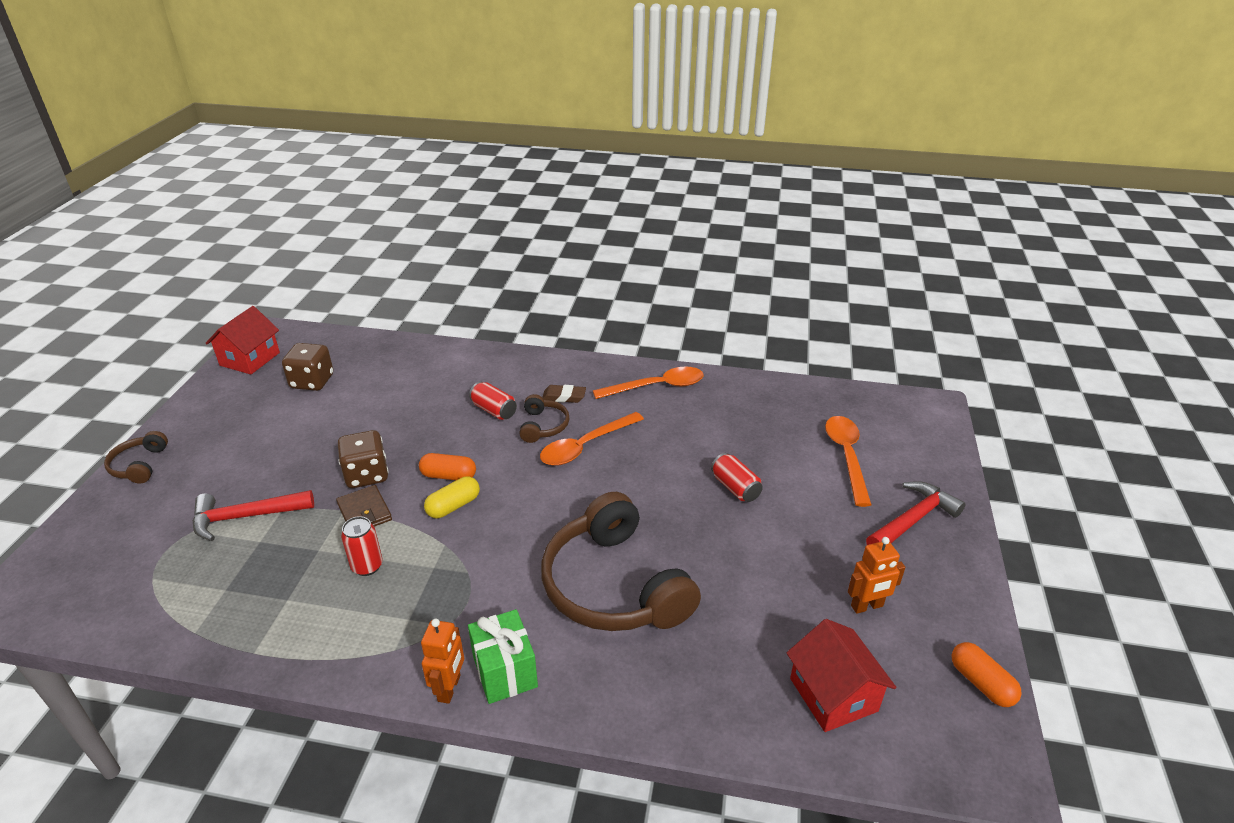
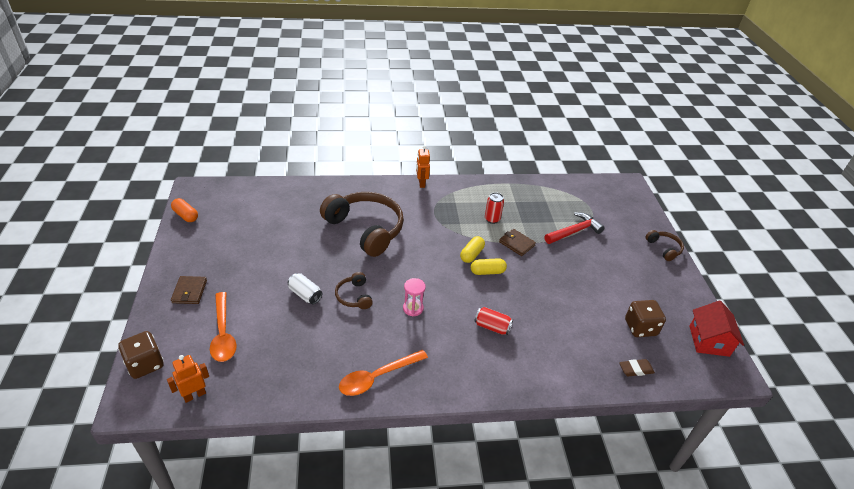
camera: 160 degrees right, 5 degrees up
brown dice [338,430,389,488] -> brown dice moved to [118,331,164,379]
orange capsule [419,453,476,480] -> yellow capsule [471,258,507,275]
green gift [468,609,538,704] -> none
brown headphones [519,394,569,443] -> brown headphones moved to [335,272,373,309]
orange spoon [540,412,644,466] -> pink hourglass [403,278,426,316]
brown eraser [542,385,586,403] -> brown eraser moved to [619,359,655,376]
red can [711,453,763,502] -> white can [288,273,322,304]
red house [787,619,897,732] -> none
orange robot [848,537,905,614] -> orange robot moved to [167,355,209,403]
red hammer [866,481,966,545] -> brown wallet [171,276,207,304]

